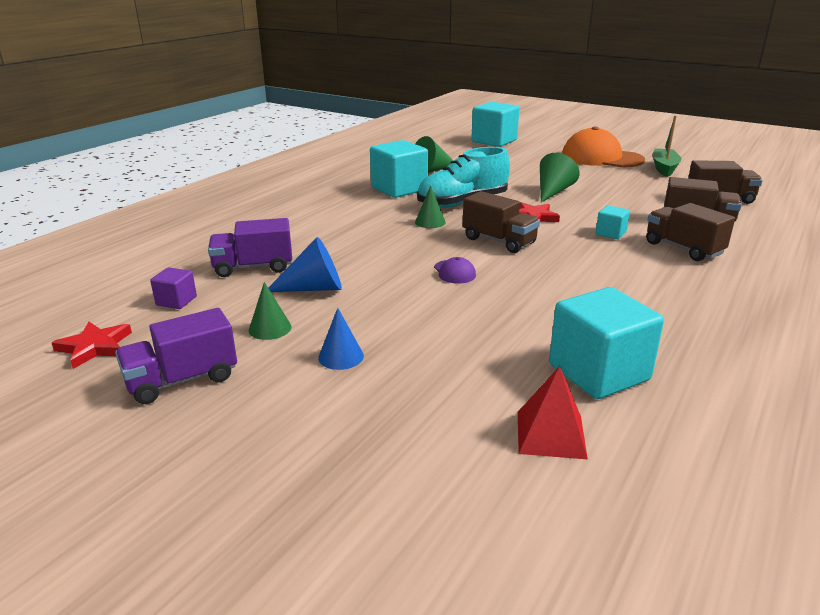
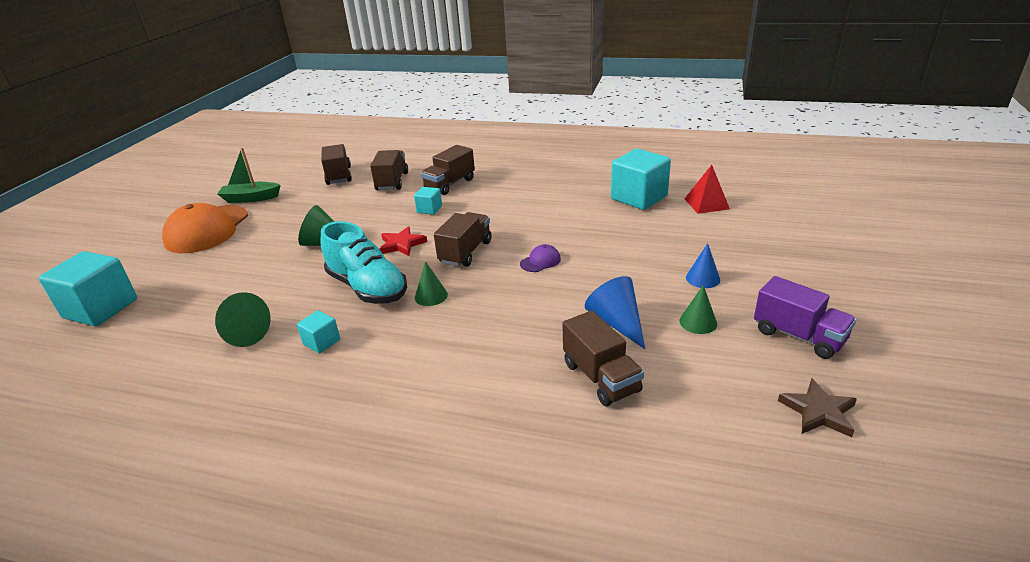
camera: 105 degrees left, 5 degrees up
red star [52,321,132,369] -> brown star [778,378,857,437]
purple cube [150,267,197,309] -> none
purple truck [208,218,292,277] -> brown truck [562,311,644,406]
turquoise cube [370,140,428,198] -> turquoise cube [297,310,340,353], size x0.49

